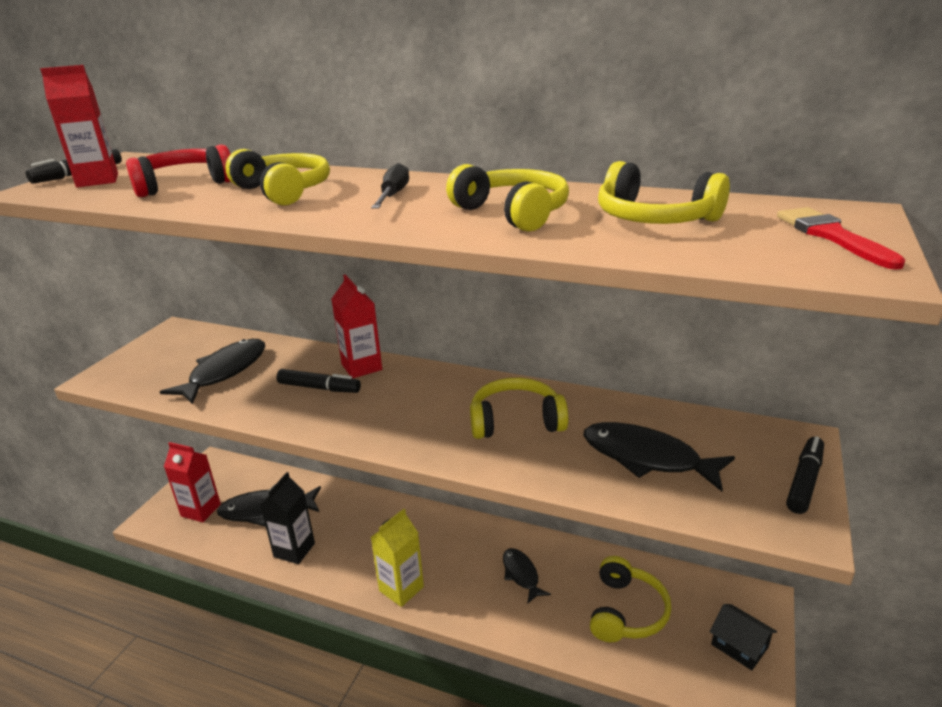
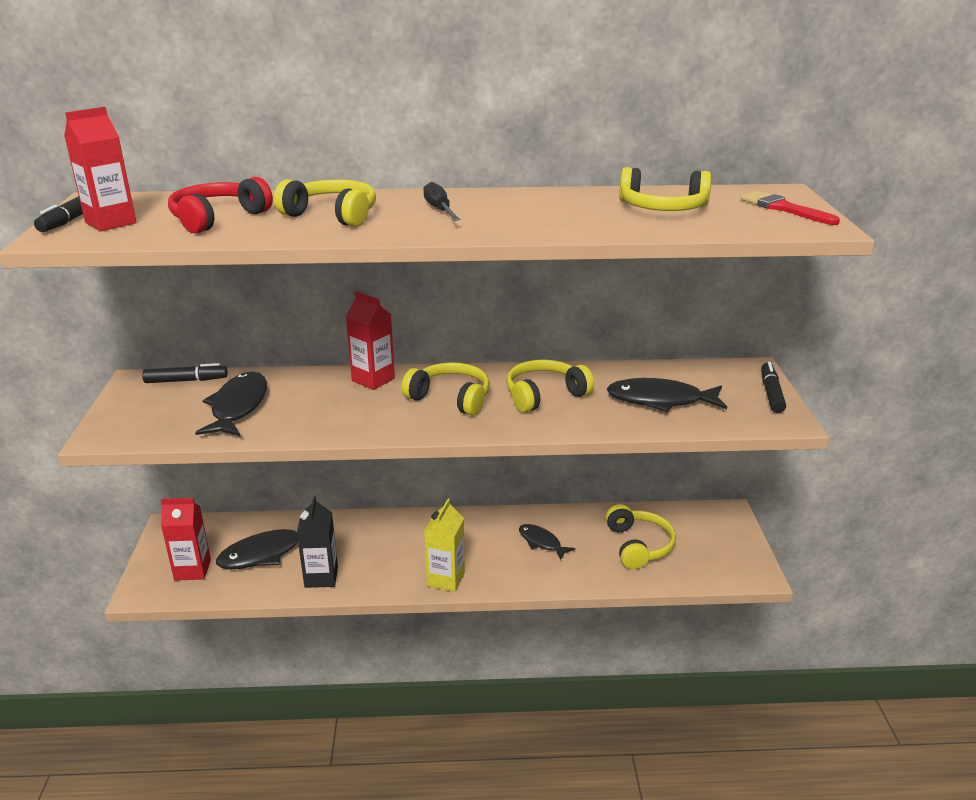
camera: 25 degrees left, 0 degrees up
black marker [276,369,361,393] -> black marker moved to [142,363,228,383]
yellow headphones [446,164,569,232] -> yellow headphones moved to [402,362,490,416]
black house [710,604,777,670] -> none

